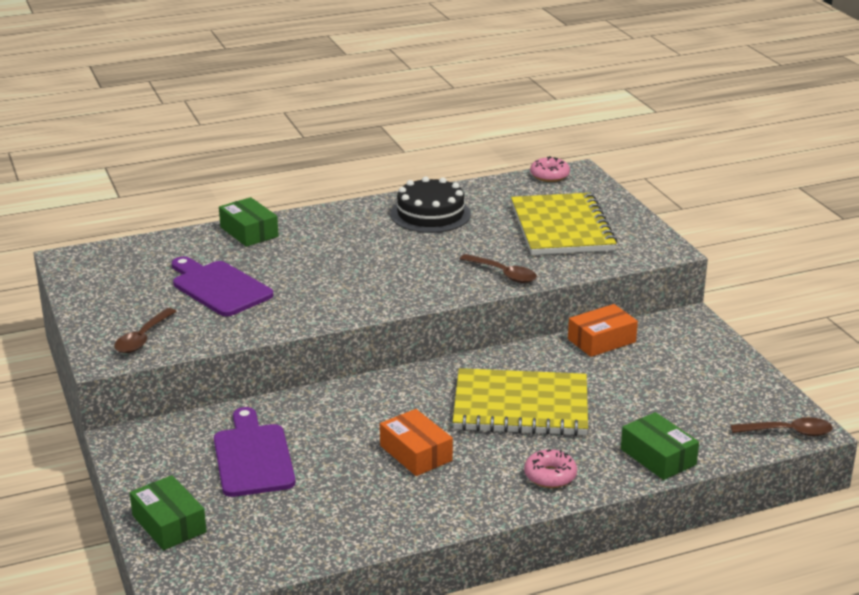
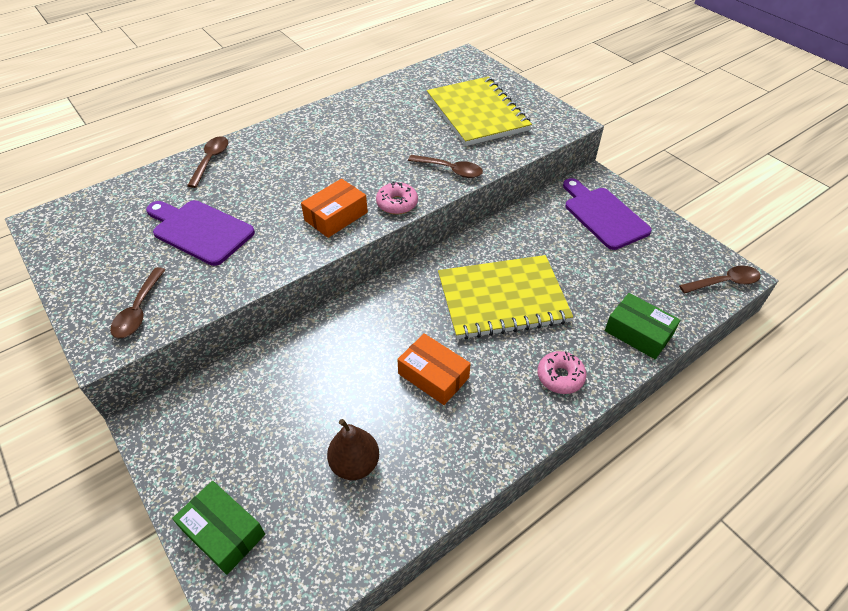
camera: 15 degrees left, 20 degrees up
purple cutting board [214,407,295,497] -> purple cutting board moved to [563,178,652,250]
green box [219,197,279,247] -> brown spoon [187,136,228,188]
black cake [390,176,471,233] -> none
pink donut [530,156,570,182] -> pink donut moved to [376,182,418,215]
orange box [568,304,638,357] -> orange box moved to [301,178,368,238]
none -> brown pear [327,419,379,480]

